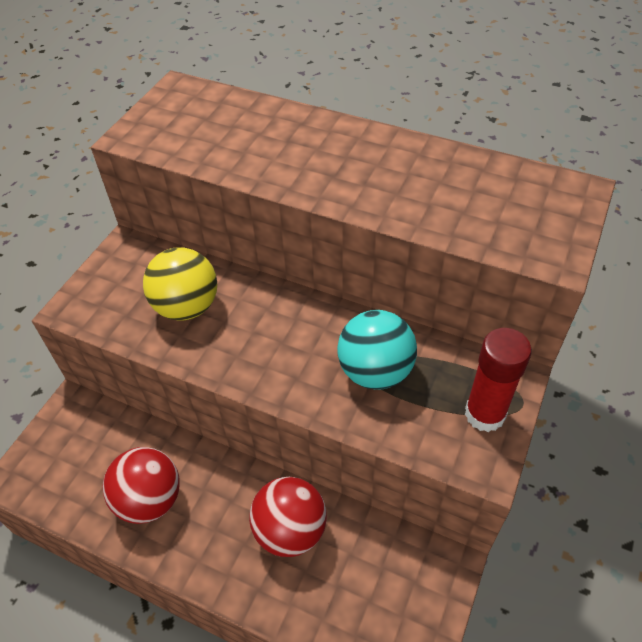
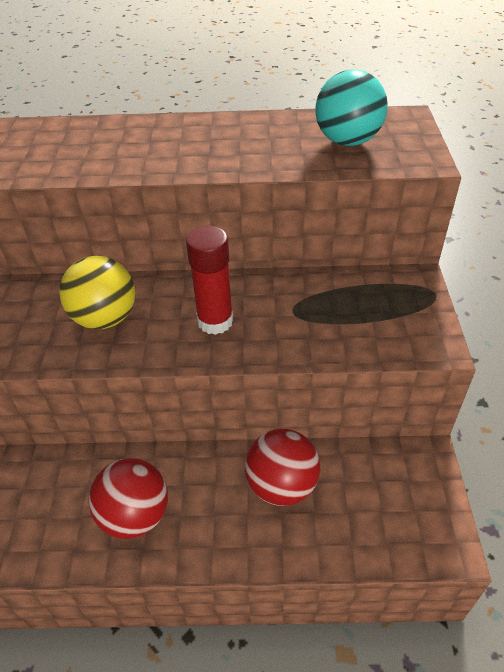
camera: 25 degrees left, 5 degrees down
turquoise ball [337,310,417,390] -> turquoise ball moved to [315,69,388,146]
red glue stick [465,328,532,432] -> red glue stick moved to [186,226,233,335]

